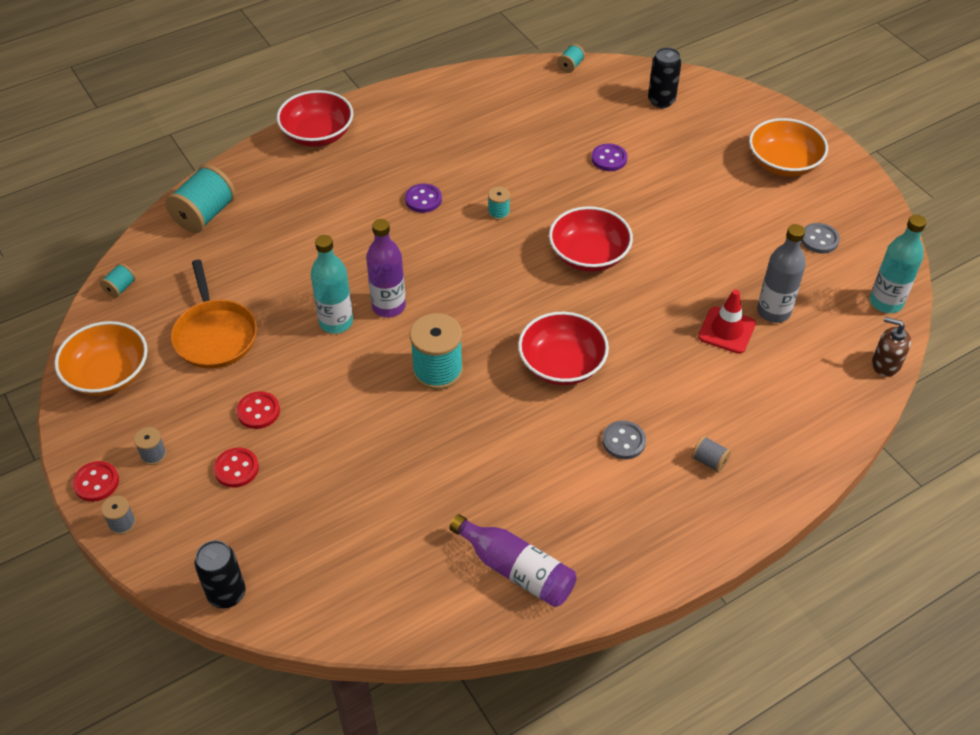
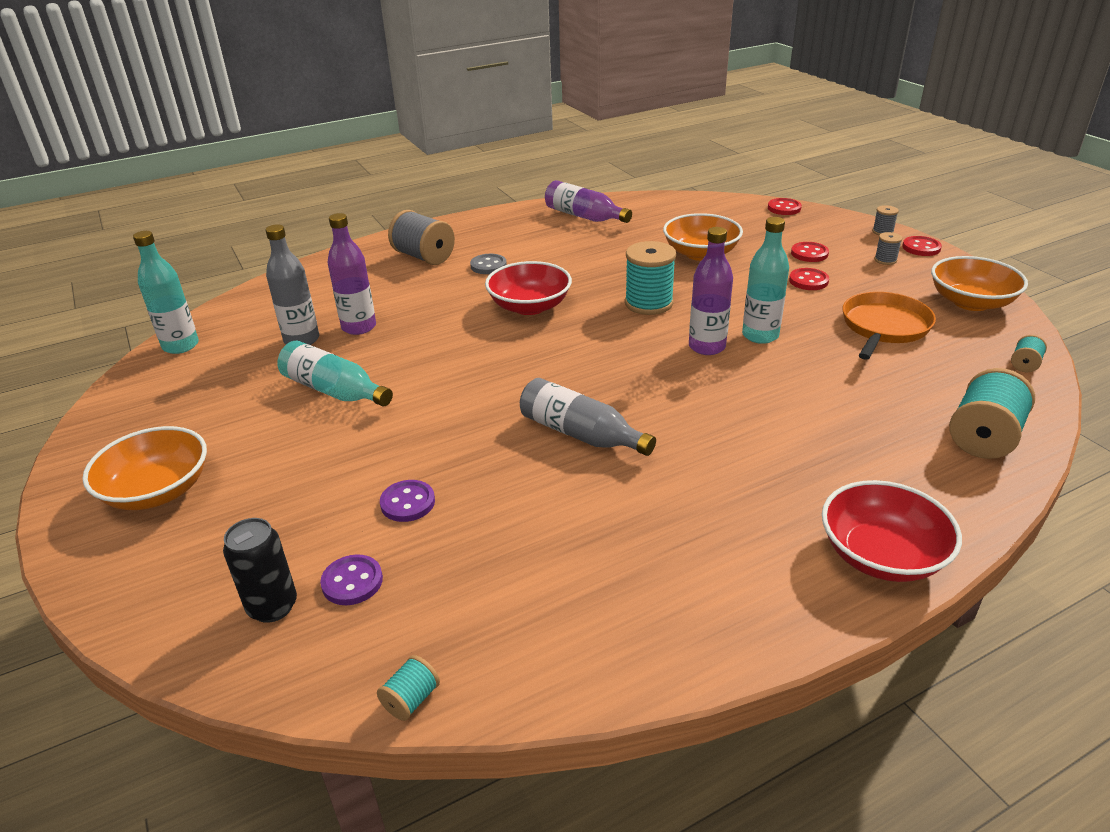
camera: 175 degrees left, 15 degrees down
orange pan [171,260,257,369] -> orange pan turned 45 degrees clockwise [843,292,936,360]
black can [194,540,246,609] -> red button [768,198,802,215]
purple button [405,184,442,213] -> purple button moved to [320,554,383,605]
turquoise spool [488,187,510,220] -> grey bottle [520,378,656,456]
red bowl [549,206,633,272] -> none
grey spool [692,436,731,473] -> grey spool [388,210,455,265], size x2.07
red traffic cone [698,289,756,354] -> purple bottle [328,213,376,335]
grey button [801,223,840,254] -> none
brown soap dispenser [872,317,911,377] -> none
none -> turquoise bottle [277,341,393,406]
none -> orange bowl [663,213,743,261]

